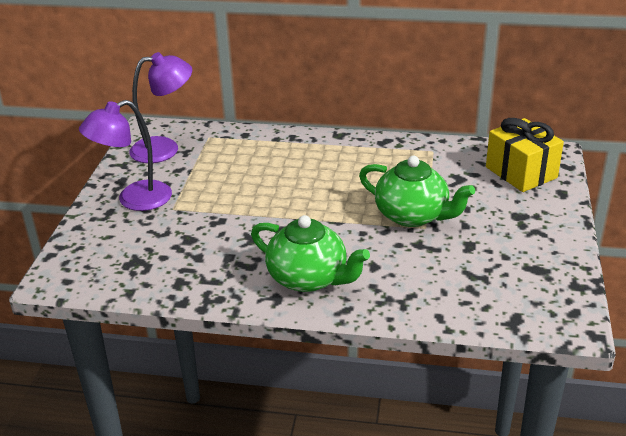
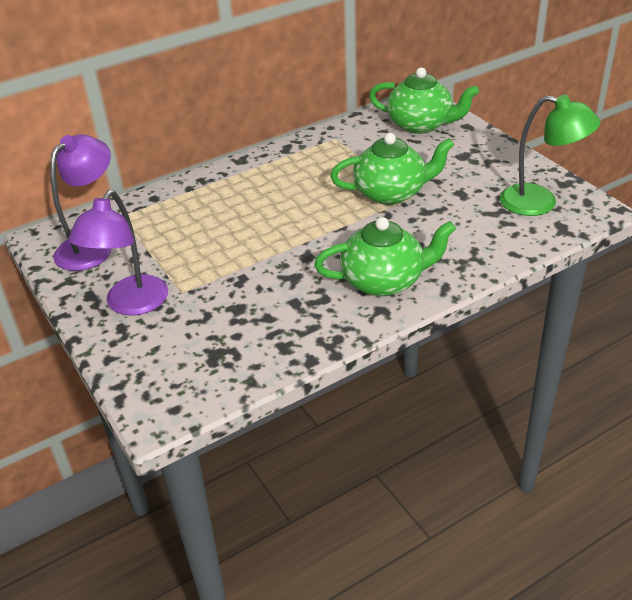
camera: 40 degrees left, 5 degrees up
yellow gift [486,118,564,192] -> green teapot [369,68,479,134]
none -> green lamp [500,95,600,216]

